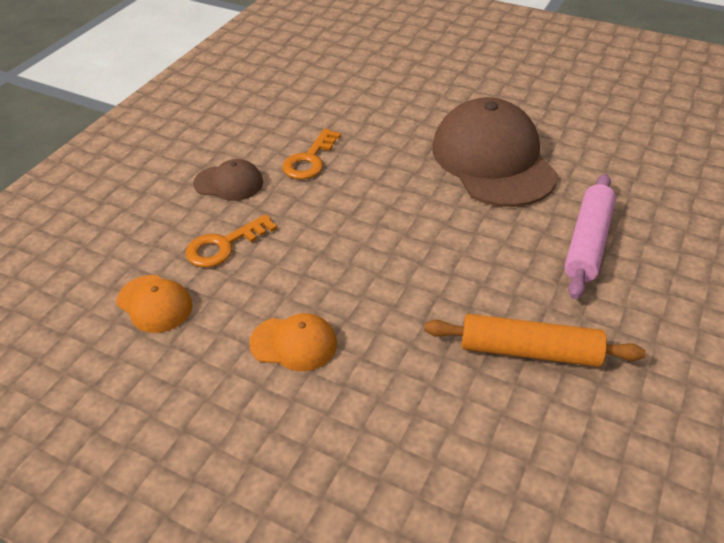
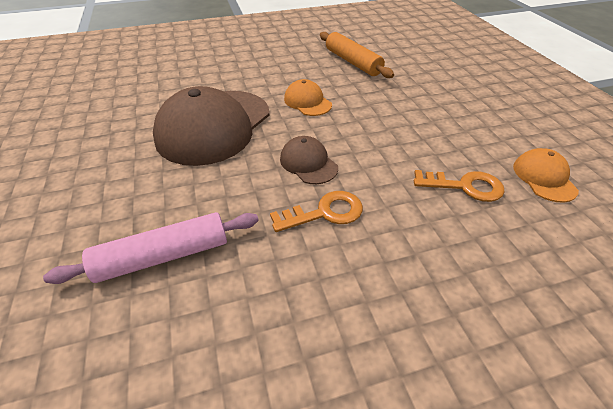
camera: 135 degrees left, 0 degrees up
brown cap [193,159,263,201] -> brown cap moved to [280,136,338,184]
orange cap [249,313,337,371] -> orange cap moved to [284,79,332,116]
pink rolling pin [564,174,616,299] -> pink rolling pin moved to [43,212,259,284]

